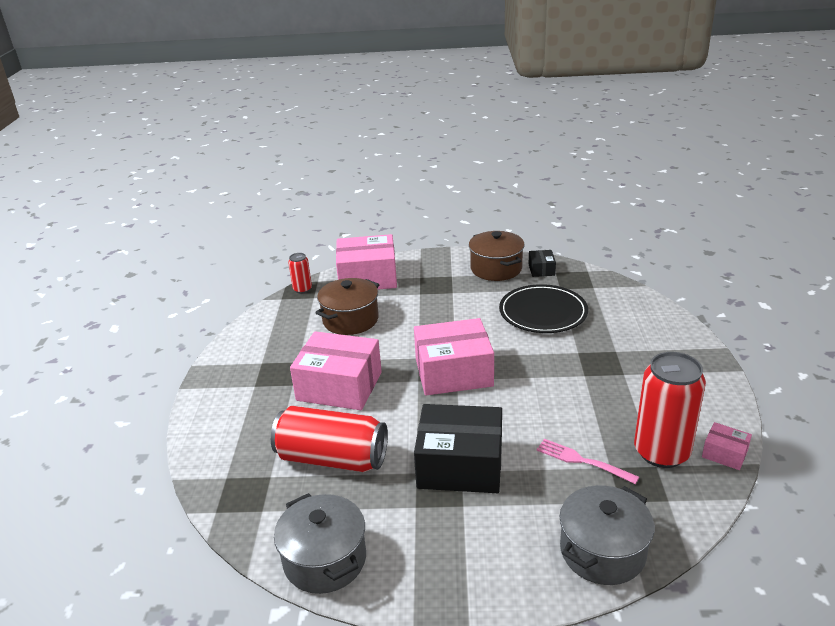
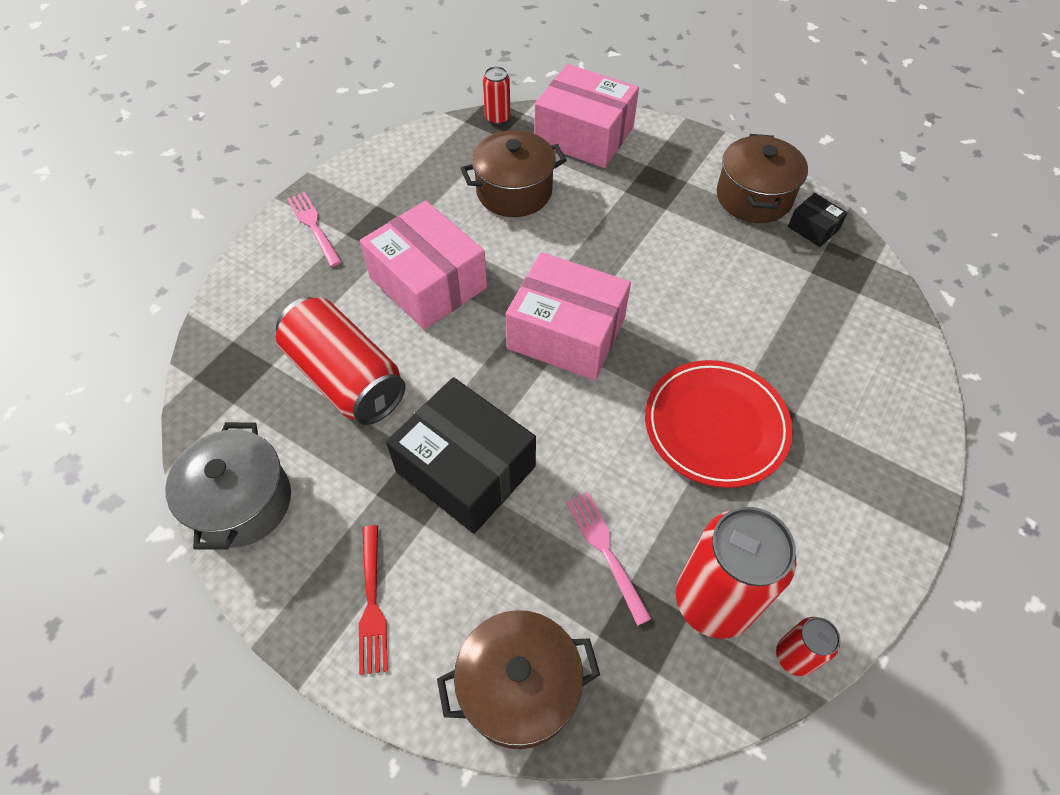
camera: 30 degrees right, 25 degrees up
black plate [499,284,588,333] -> none
black box [529,250,556,277] -> black box turned 75 degrees counterclockwise [788,193,848,247]
grey pot [560,485,655,585] -> brown pot [437,610,600,749]
pink box [702,422,752,470] -> red can [776,617,840,676]
none -> pink fork [287,192,342,267]
none -> red fork [359,525,388,675]
none -> red plate [645,360,793,488]

